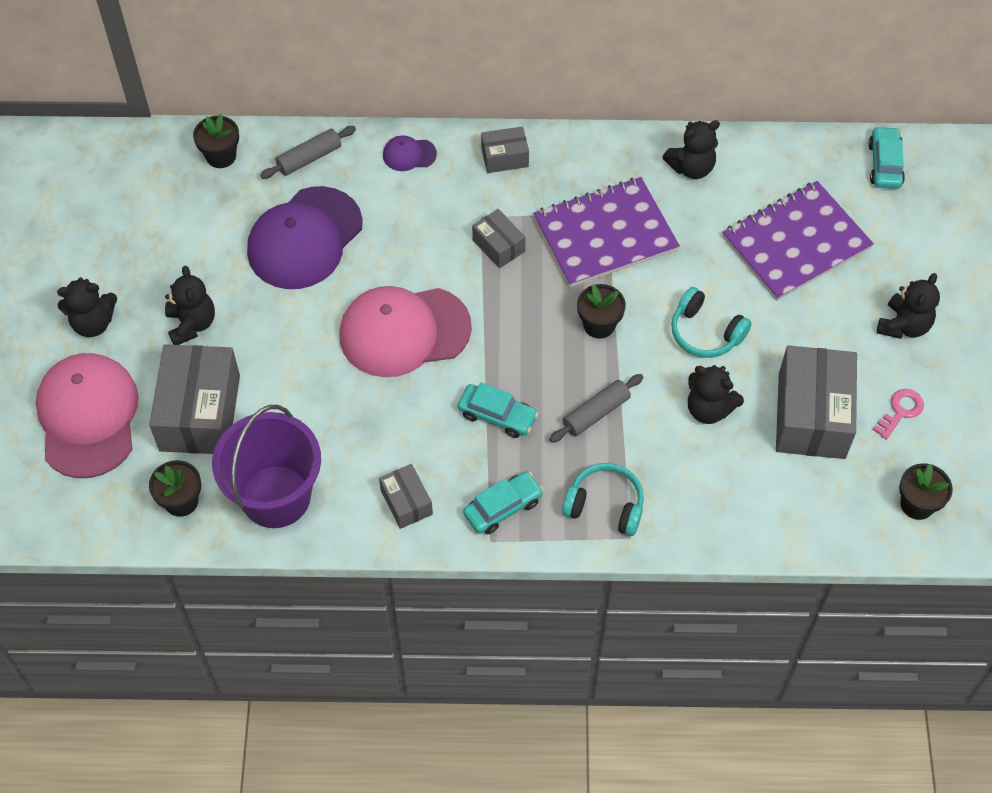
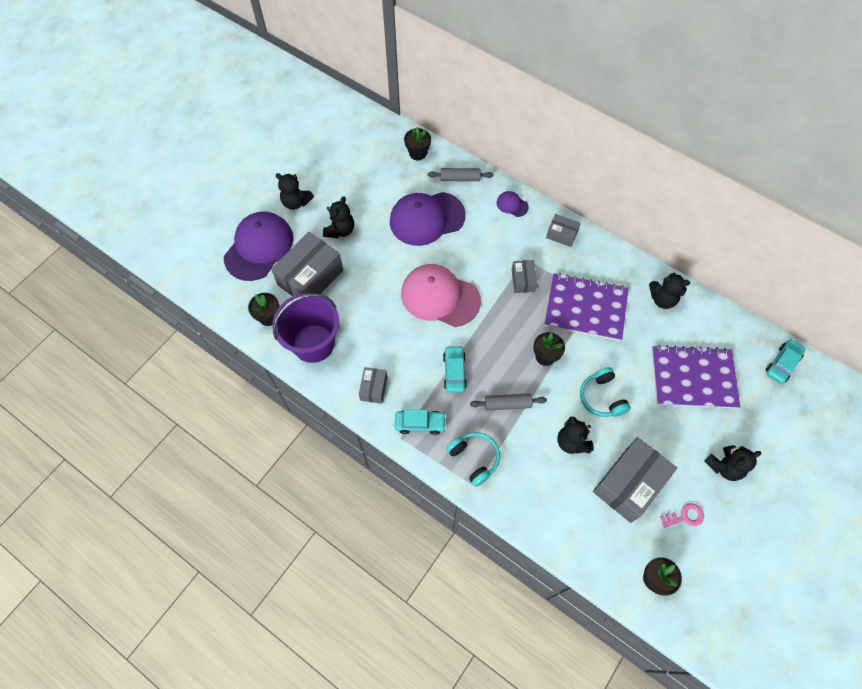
camera: 35 degrees right, 5 degrees up
pink cap [36,353,139,478] -> purple cap [224,211,293,281]
turquoise car [458,382,538,438] -> turquoise car turned 150 degrees counterclockwise [443,345,467,393]

